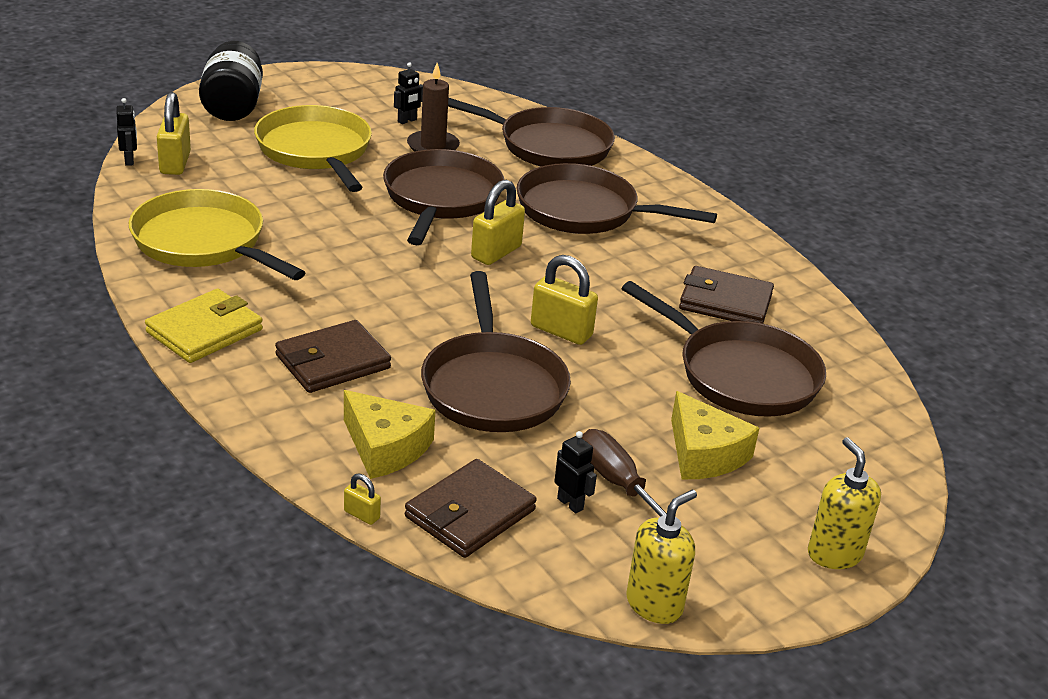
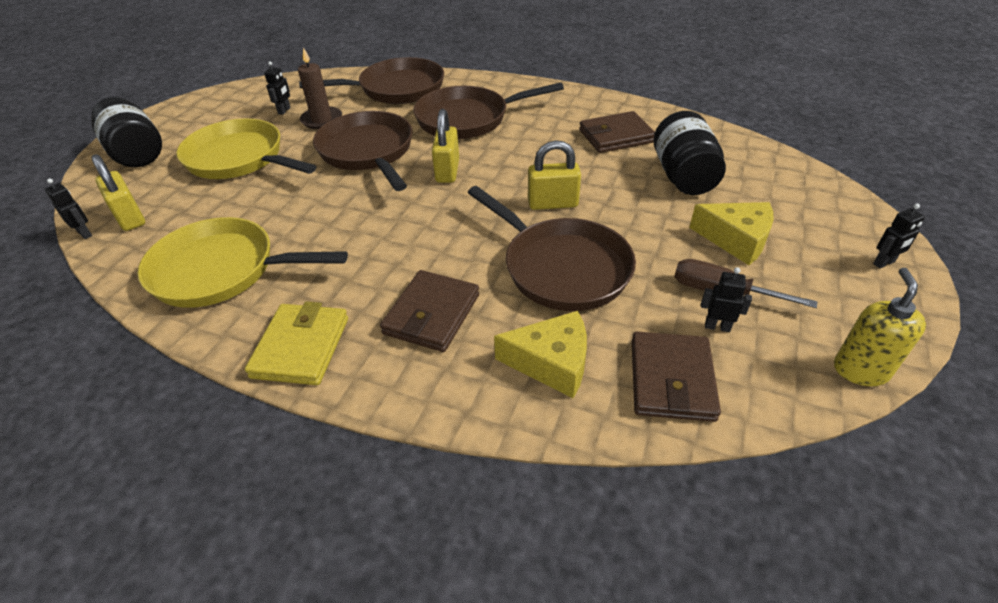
camera: 30 degrees left, 10 degrees up
yellow padlock [344,474,381,525] -> none
brown pan [621,281,826,417] -> black jar [654,111,726,195]
yellow soap dispenser [808,437,881,569] -> black robot [873,203,925,268]

